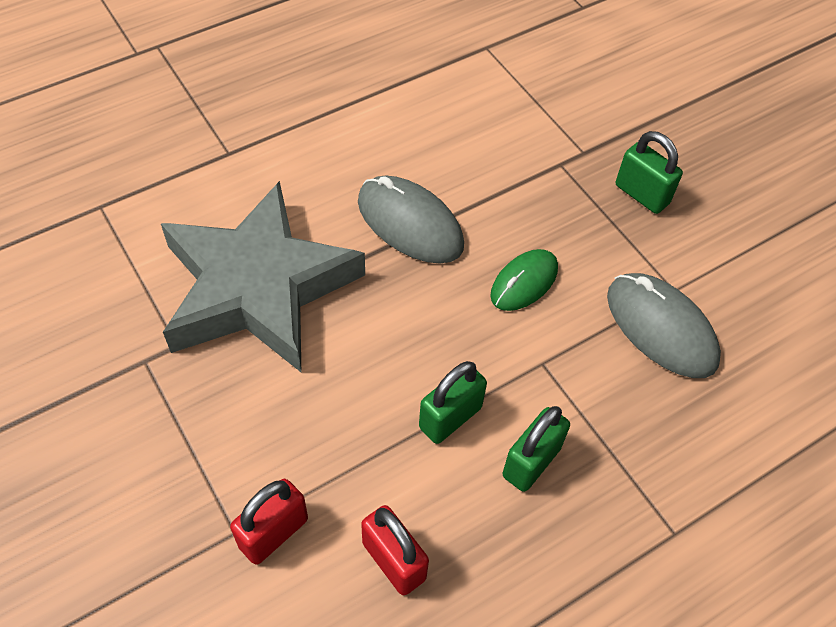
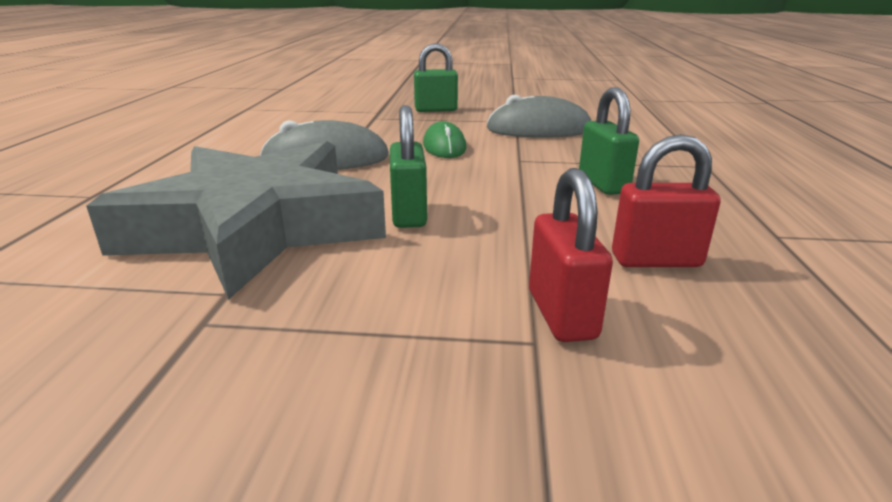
camera: 50 degrees left, 30 degrees down
green padlock [419,361,487,444] -> green padlock moved to [390,105,427,228]

